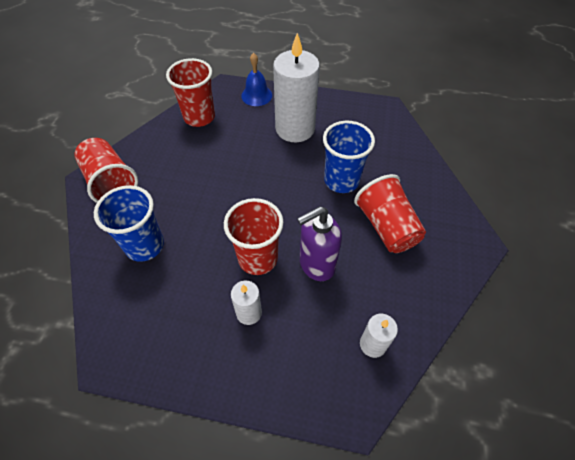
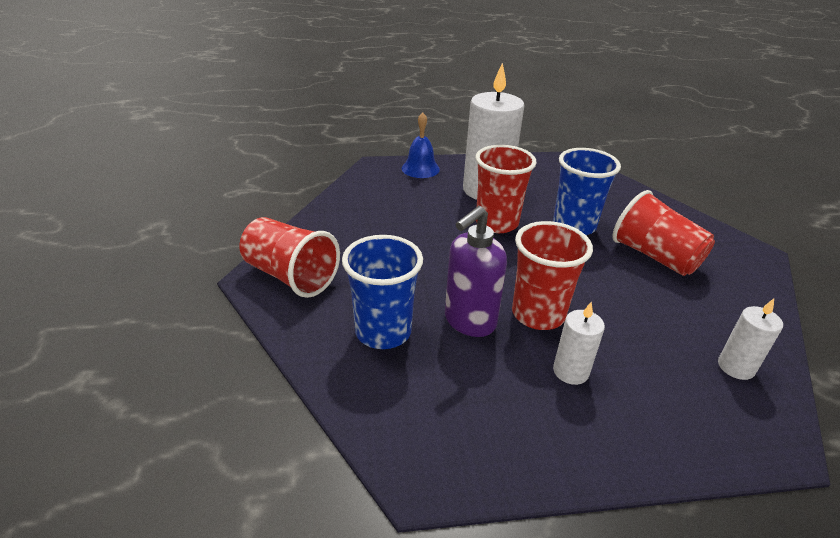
camera: 20 degrees left, 20 degrees down
red cup [166,58,215,127] -> red cup moved to [475,145,536,233]
purple soap dispenser [297,206,342,281] -> purple soap dispenser moved to [445,206,507,337]

